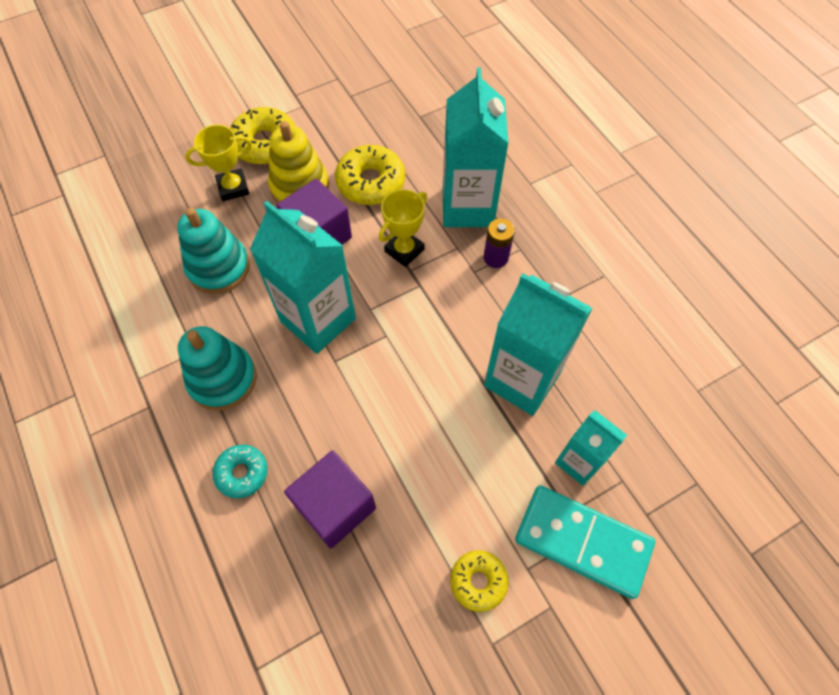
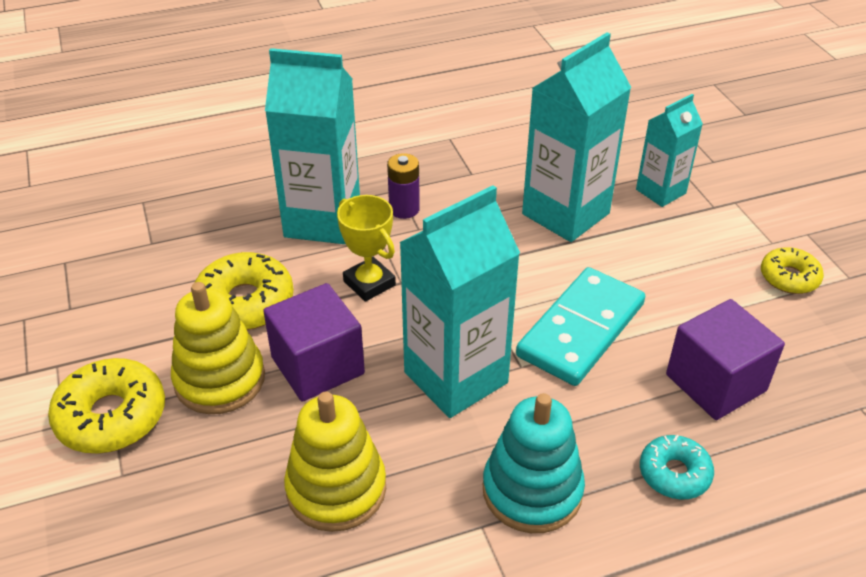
camera: 80 degrees left, 20 degrees down
turquoise stacking toy [177,208,250,294] -> yellow stacking toy [284,392,386,532]
yellow trophy [185,125,252,201] -> none
turquoise domino [515,485,655,599] -> turquoise domino moved to [516,267,645,386]

